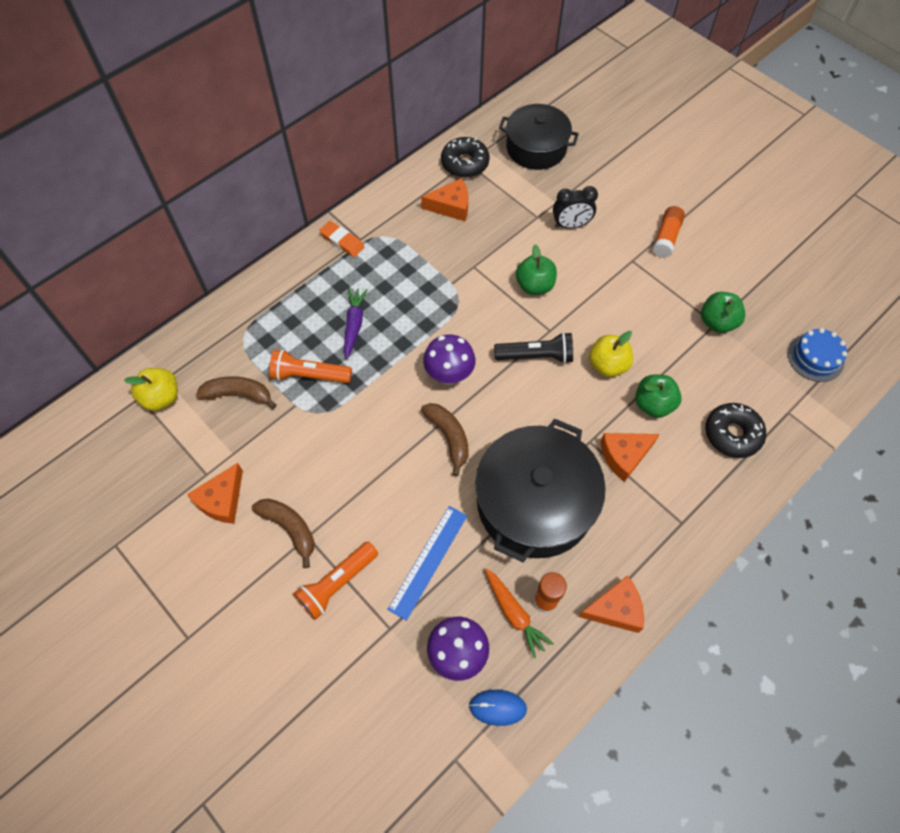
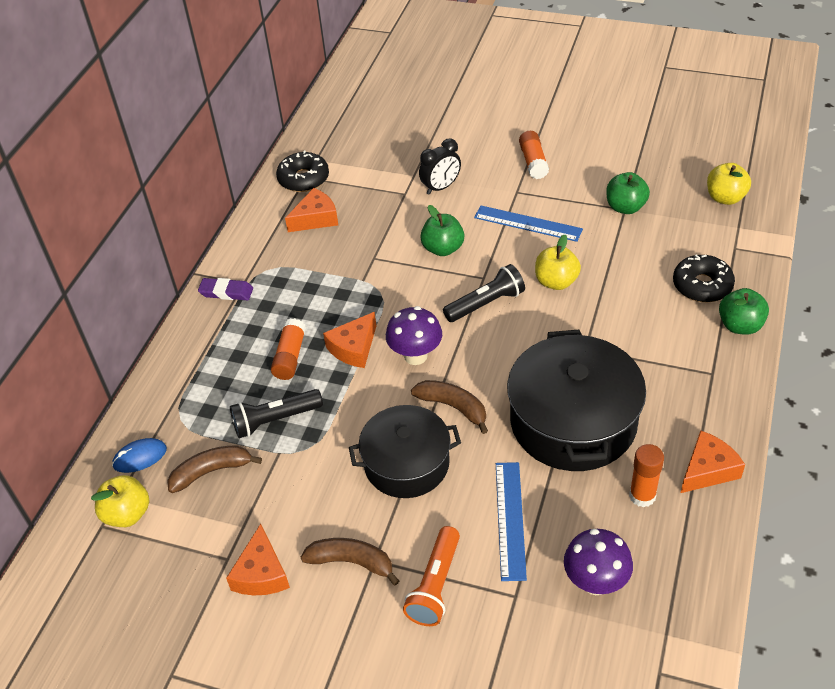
camera: 25 degrees left, 15 degrees down
orange flashlight [269,349,352,383] -> black flashlight [230,389,323,438]
orange eraser [319,221,364,257] -> purple eraser [198,278,253,300]
purple carrot [344,288,368,359] -> orange glue stick [271,318,306,380]
blue mouse [469,690,527,726] -> blue mouse moved to [112,438,167,473]
orange carrot [485,568,554,658] -> none
black pot [499,104,579,170] -> black pot moved to [349,405,461,498]
orange cheese [600,433,660,482] -> orange cheese moved to [323,312,376,368]
green apple [635,375,682,418] -> green apple moved to [719,288,769,335]
blue cake [788,328,847,382] -> yellow apple [707,163,751,205]
none -> blue ruler [474,206,583,242]

